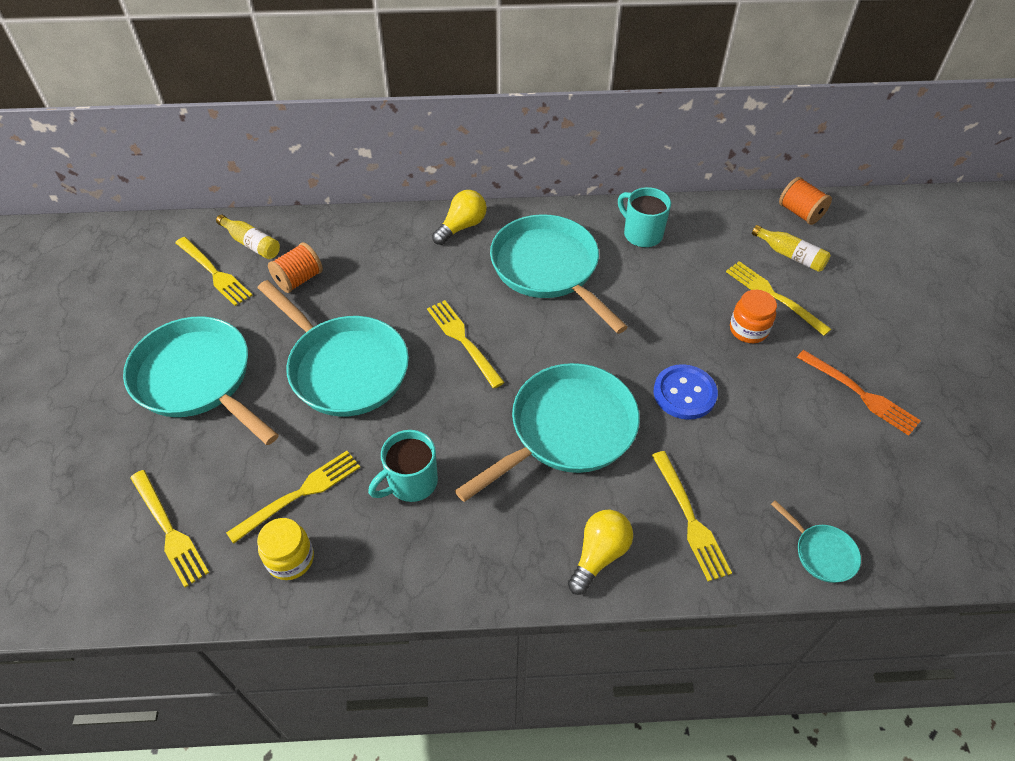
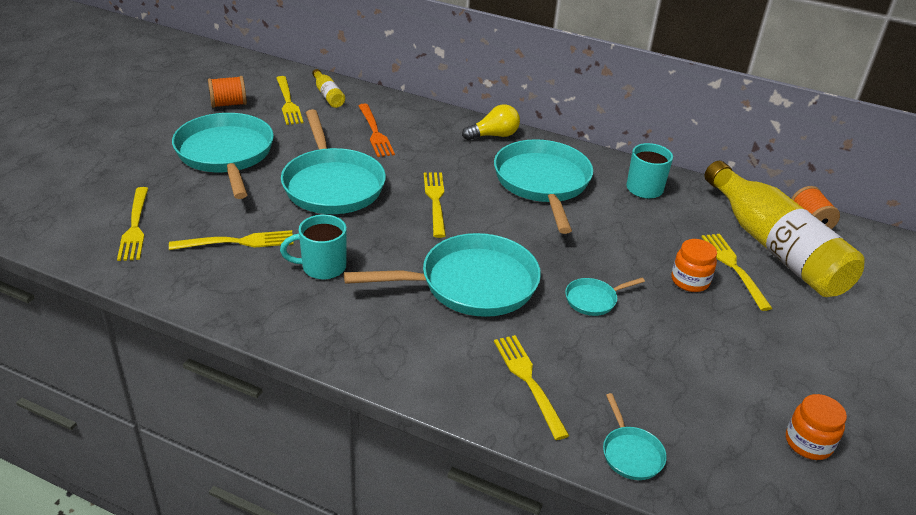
camera: 25 degrees right, 15 degrees down
yellow jar [257,518,314,580] -> none
orange spool [268,242,323,293] -> orange spool moved to [208,76,247,108]
yellow light bulb [568,510,633,595] -> none
yellow fork [652,451,732,582] -> yellow fork turned 150 degrees clockwise [494,335,569,440]
blue button [654,364,718,420] -> turquoise pan [565,278,645,316]
yellow bottle [752,225,831,272] -> yellow bottle [705,161,865,297], size x2.47
orange fork [797,350,921,436] -> orange fork moved to [358,104,395,157]
none -> orange jar [786,394,847,460]

